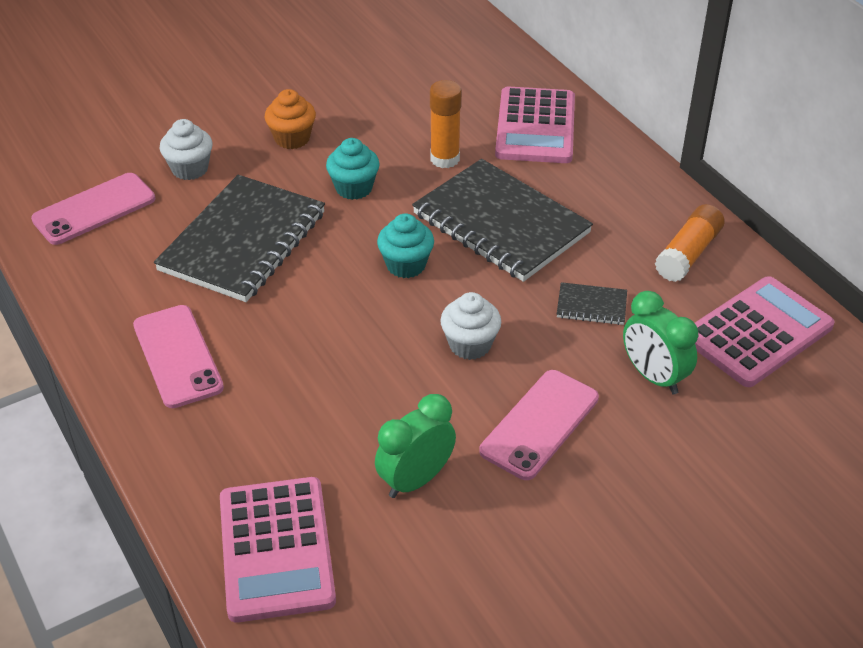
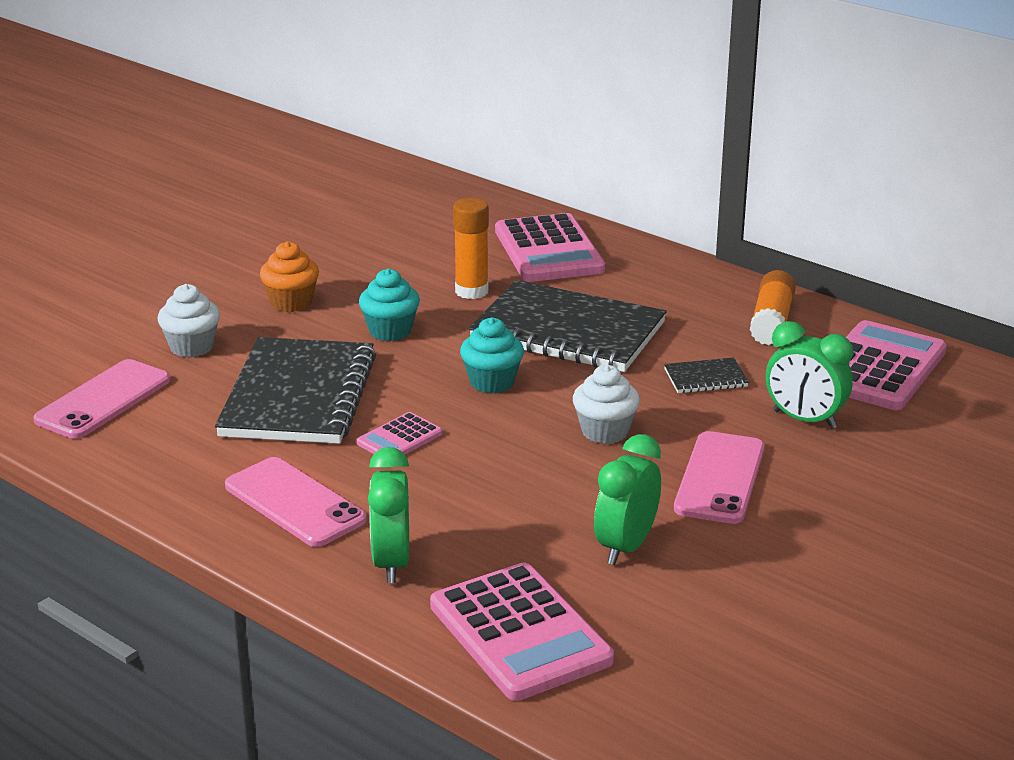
camera: 20 degrees left, 15 degrees down
none -> pink calculator [357,412,442,455]
none -> green clock [368,447,409,583]

